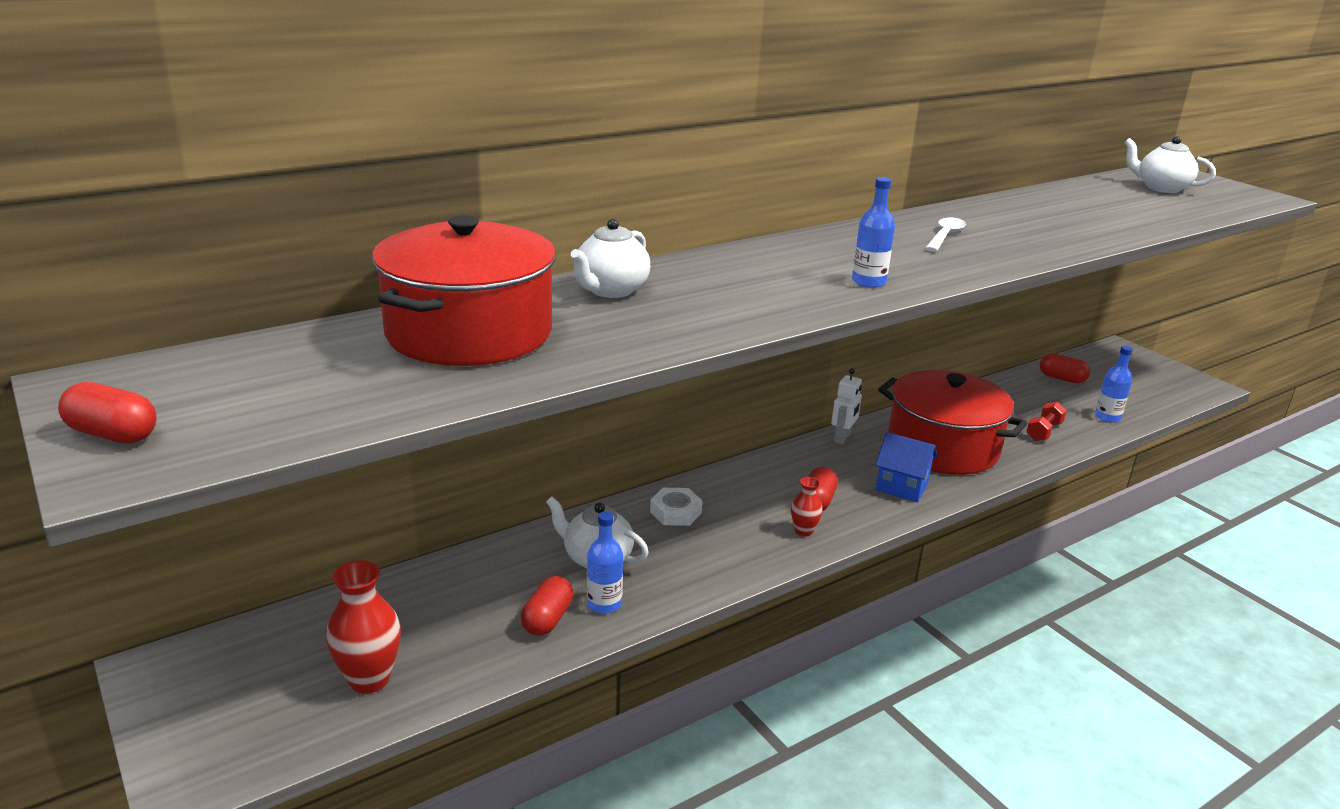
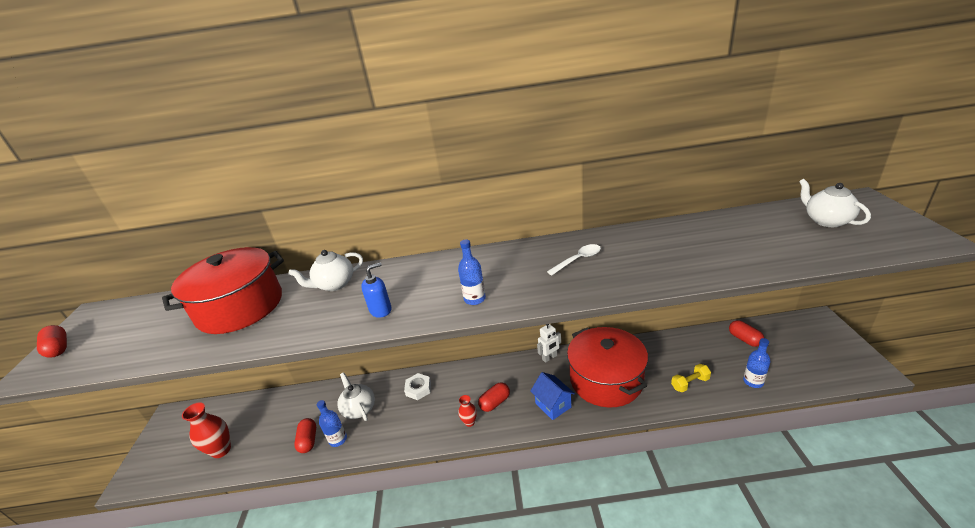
camera: 35 degrees right, 5 degrees up
red capsule [521,576,573,636] -> red capsule turned 60 degrees counterclockwise [294,418,316,453]
red dumbbell [1026,402,1067,441] -> yellow dumbbell [671,364,711,393]
none -> blue soap dispenser [361,262,392,318]

